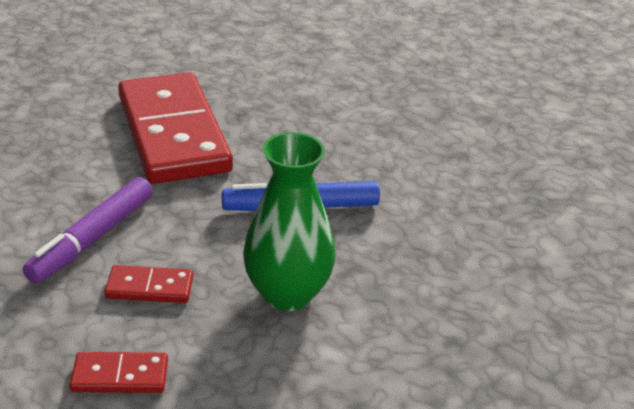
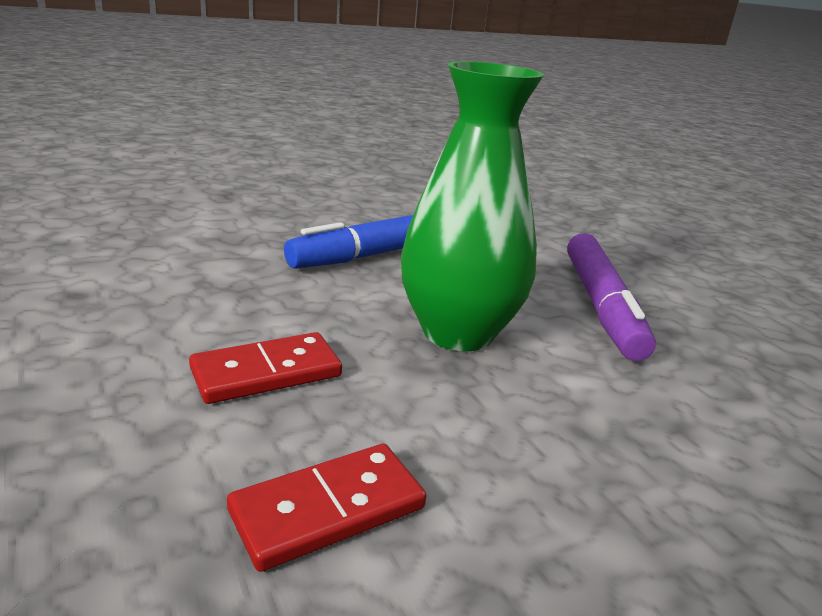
camera: 30 degrees left, 10 degrees down
purple marker [23,177,153,284] -> purple marker moved to [567,233,656,361]
red domino [118,72,233,184] -> none

